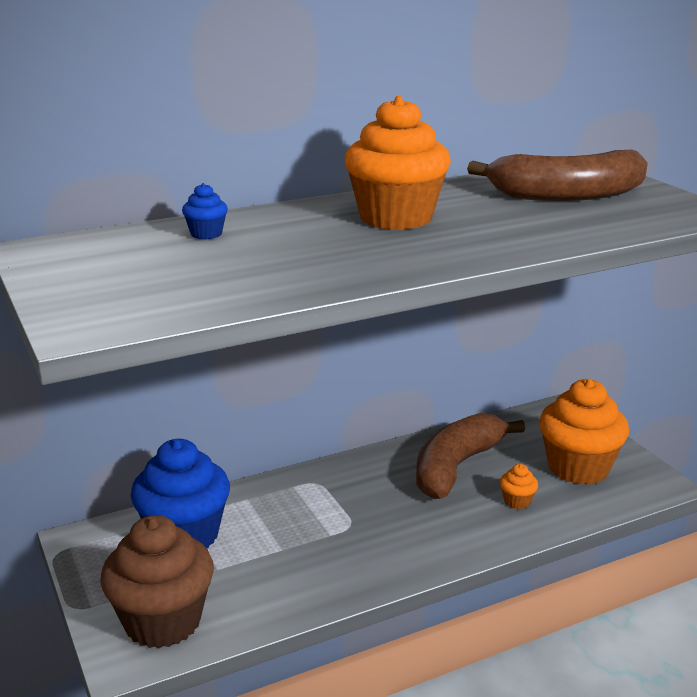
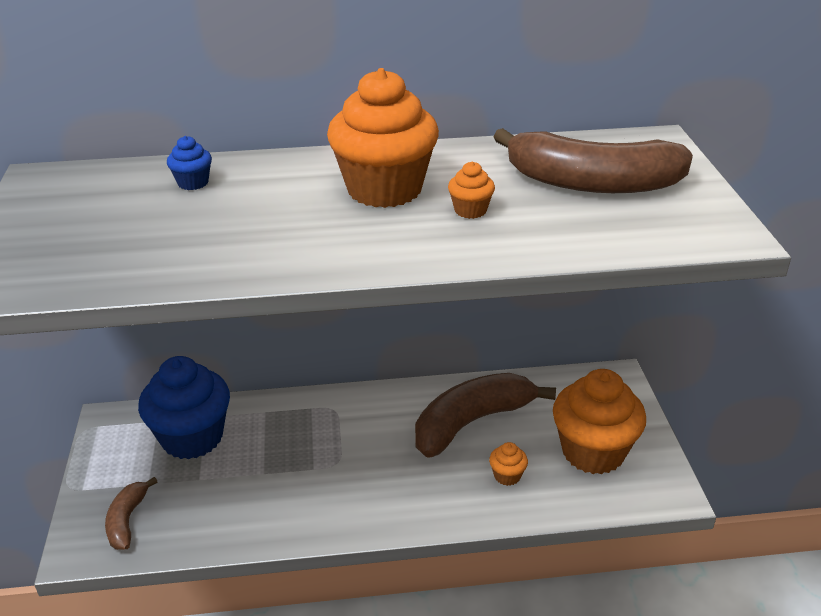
camera: 20 degrees right, 10 degrees up
brown cupcake [100,515,214,648] -> brown banana [105,477,158,550]
none -> orange cupcake [448,161,495,219]

